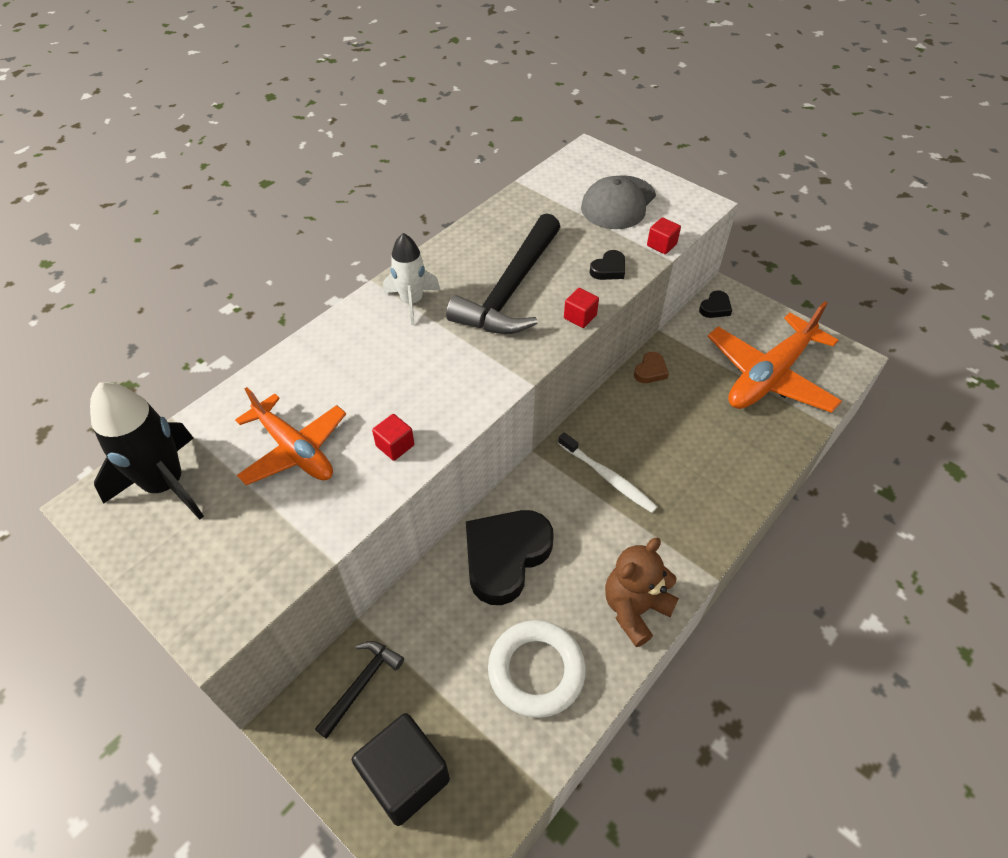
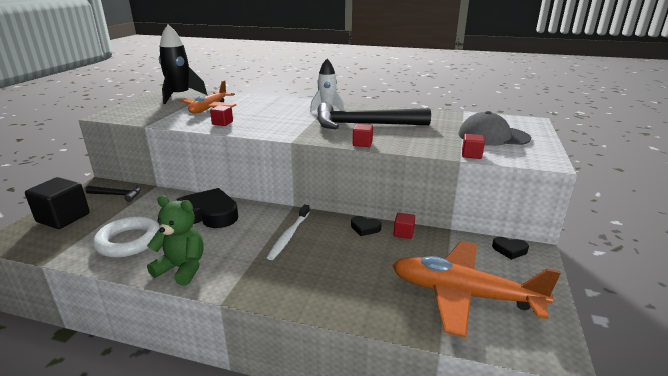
camera: 65 degrees right, 25 degrees down
black heart [589,250,625,280] -> black heart moved to [351,216,382,236]
brown teddy bear [605,538,679,647] -> green teddy bear [147,195,204,286]
brown heart [634,352,669,383] -> red cube [393,213,415,239]

